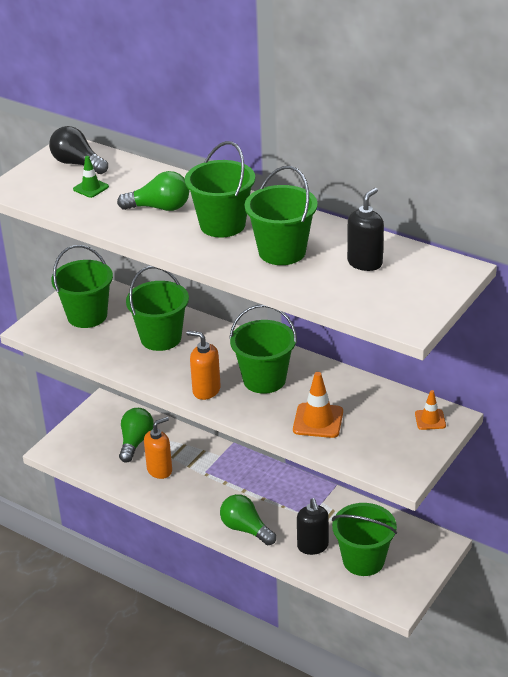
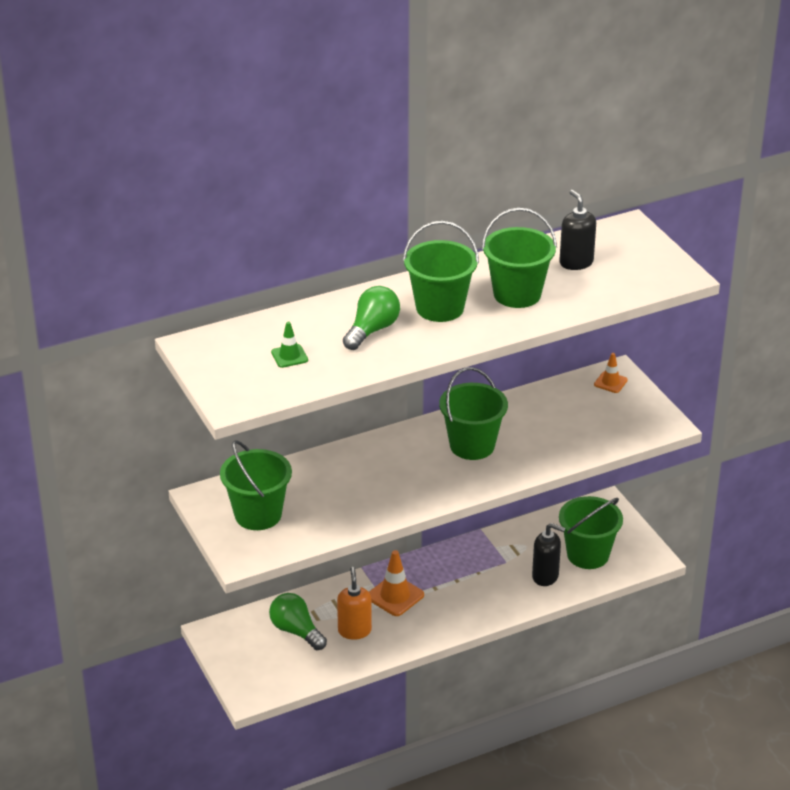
camera: 60 degrees left, 0 degrees up
black light bulb [49,126,108,174] -> none
green bucket [126,266,189,351] -> none
orange soap dispenser [186,331,221,400] -> none
green light bulb [220,494,276,545] -> none
orange traffic cone [293,372,343,438] -> orange traffic cone moved to [369,550,424,616]

